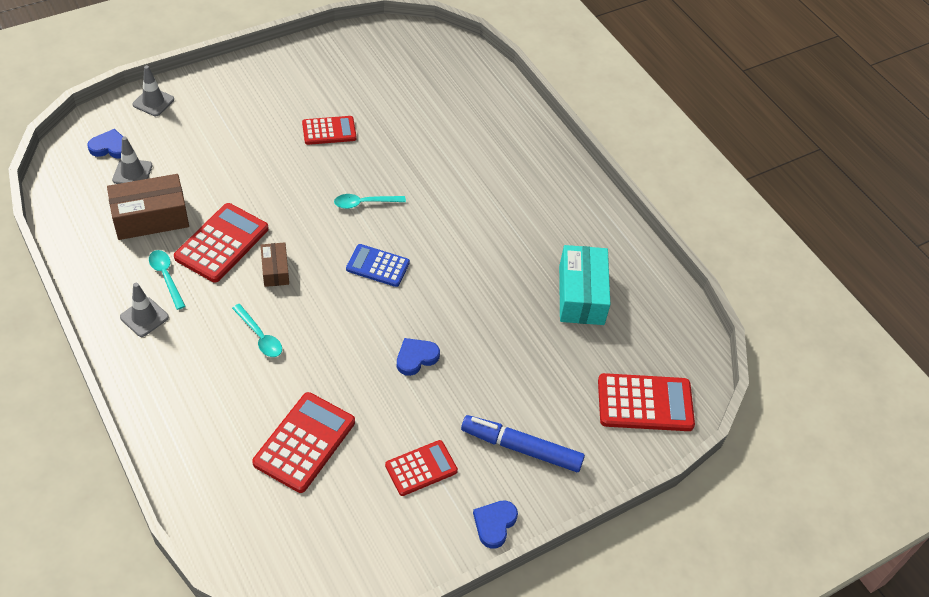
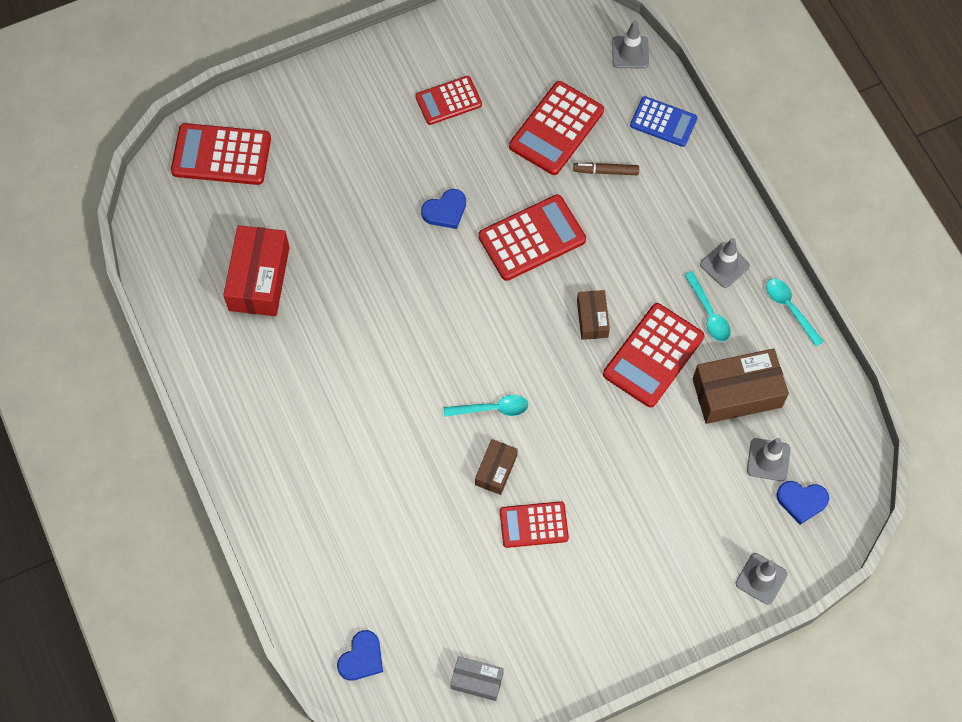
camera: 170 degrees left, 15 degrees up
turquoise spoon [232,304,282,357] -> turquoise spoon moved to [766,279,824,347]
blue calculator [346,244,410,287] -> blue calculator moved to [630,96,697,147]
blue marker [461,415,585,472] -> none
blue heart [473,501,518,549] -> blue heart moved to [337,630,383,681]
turquoise box [559,245,610,325] -> red box [223,225,290,316]
none -> grey box [450,656,504,701]
none -> brown box [475,439,518,495]
none -> red calculator [478,195,586,281]
none -> brown marker [573,162,639,175]
none -> grey traffic cone [612,21,649,68]

